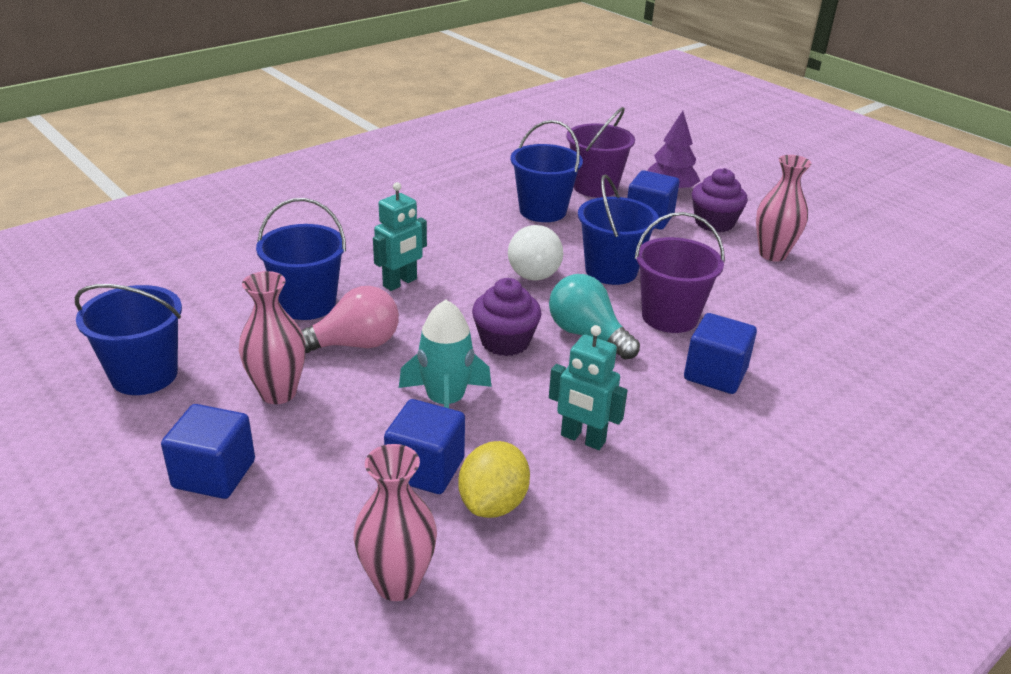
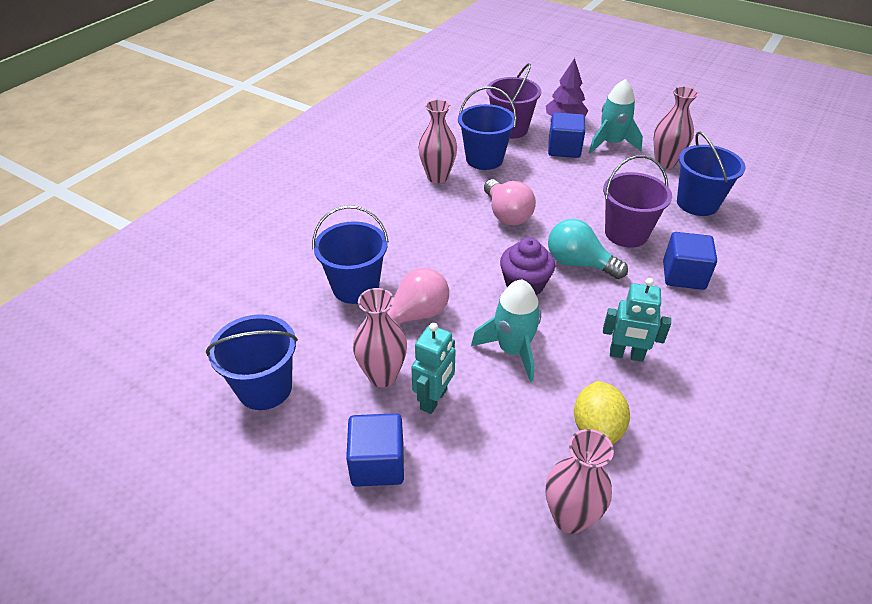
camera: 15 degrees left, 10 degrees up
turquoise robot [373,182,427,291] -> turquoise robot moved to [411,323,456,414]
blue cube [384,399,465,494] -> none
white light bulb [508,225,563,281] -> pink light bulb [484,179,536,225]
blue bucket [578,174,659,285] -> blue bucket moved to [677,132,745,216]
purple cupcake [692,168,748,232] -> turquoise rocket [589,79,643,154]
none -> pink vase [418,100,457,183]

